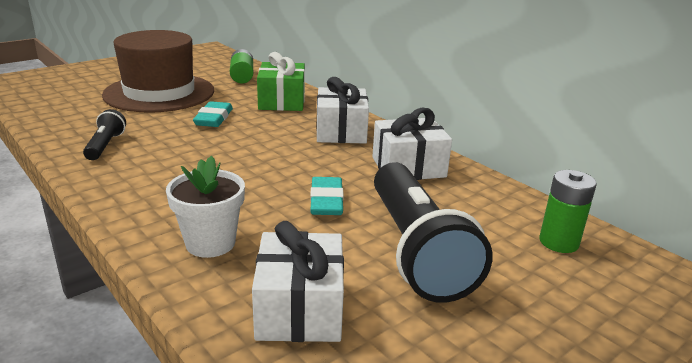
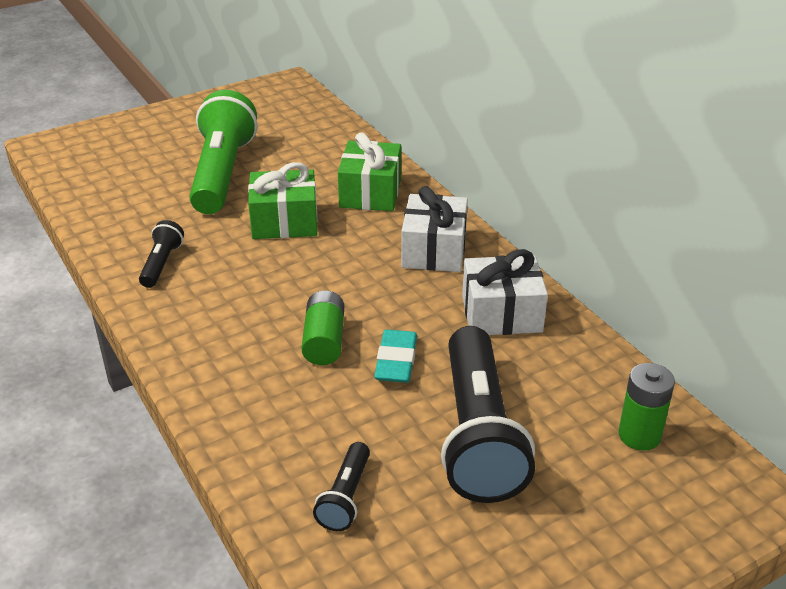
camera: 10 degrees right, 10 degrees up
brown hat [102,30,214,113] -> green flashlight [189,90,257,214]
white flower pot [166,156,245,258] -> none
turquoise eraser [193,101,233,127] -> green gift [248,162,318,239]
green battery [230,49,253,83] -> green battery moved to [301,291,344,365]
white gift [252,221,344,342] -> black flashlight [313,442,370,531]

